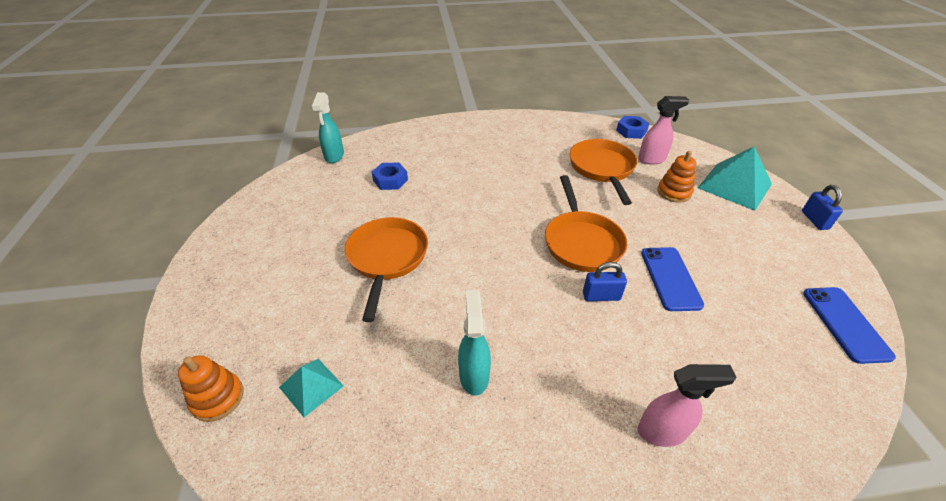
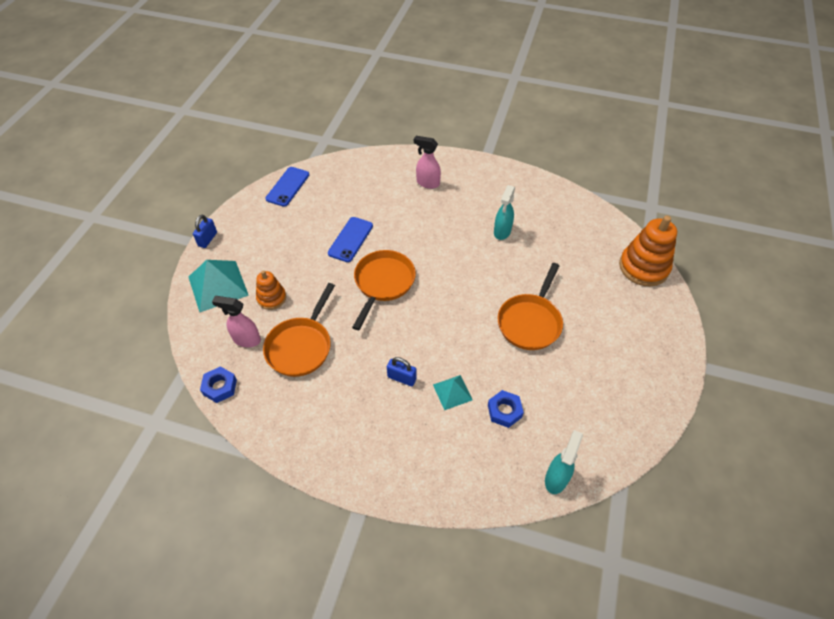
camera: 155 degrees left, 10 degrees up
orange stacking toy [178,355,244,422] -> orange stacking toy [619,216,677,287], size x1.75
turquoise pyramid [279,359,344,417] -> turquoise pyramid moved to [433,375,473,410]
blue padlock [583,262,627,301] -> blue padlock moved to [387,357,416,386]

